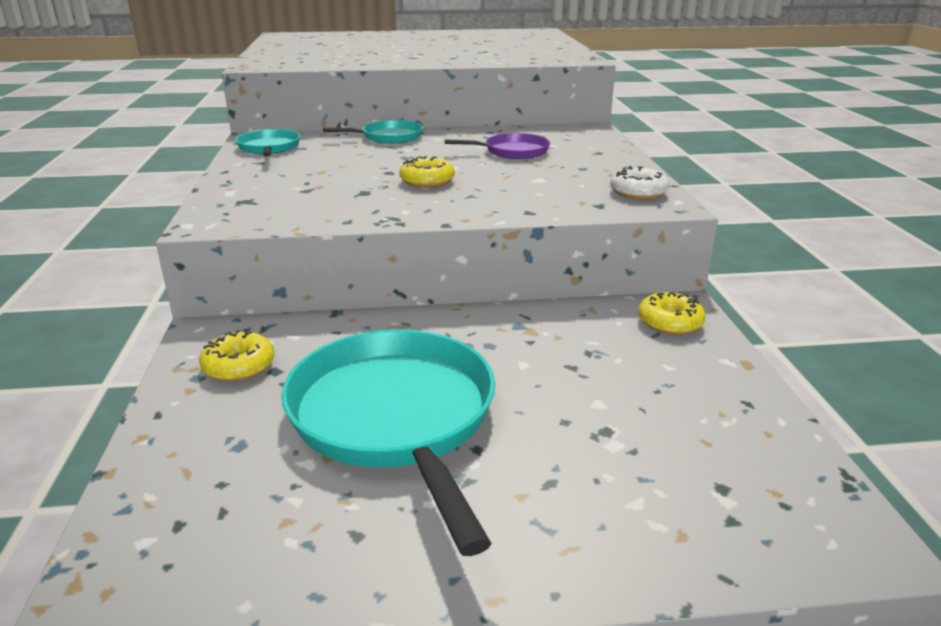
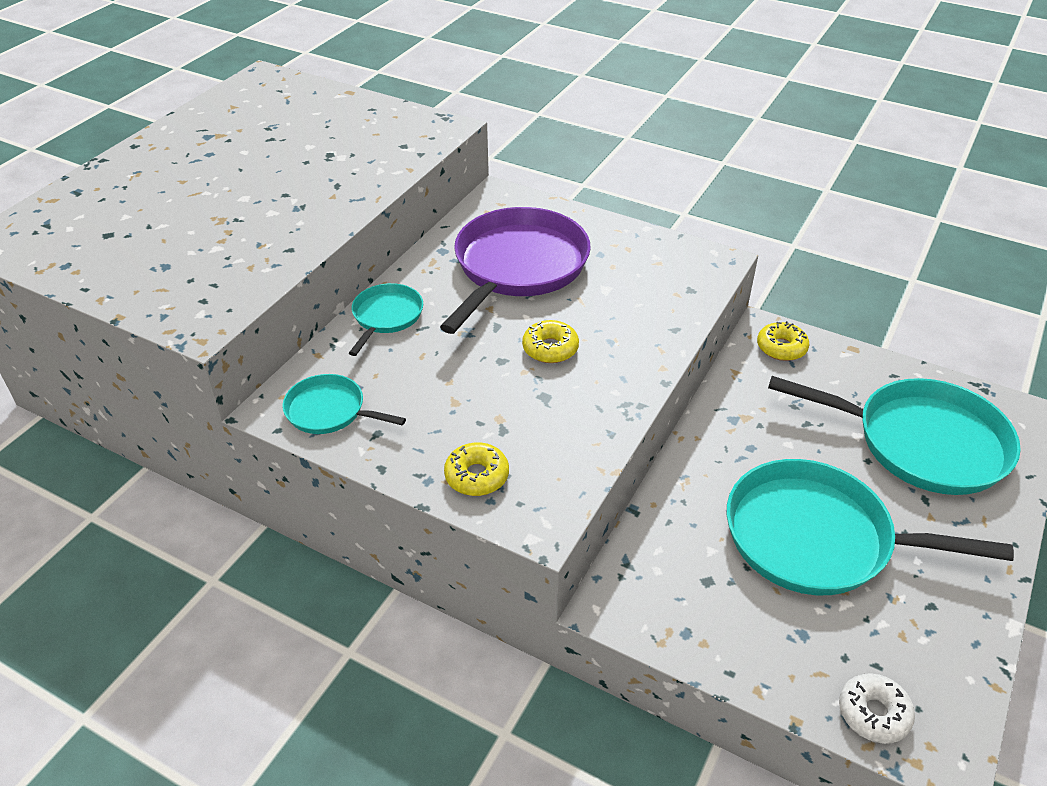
camera: 55 degrees left, 15 degrees up
yellow donut [199,330,275,381] -> yellow donut moved to [444,443,509,496]
purple pan [445,133,550,159] -> purple pan [440,207,591,334], size x2.01
white donut [610,166,669,200] -> white donut moved to [839,673,915,744]
none -> turquoise pan [768,376,1021,495]

